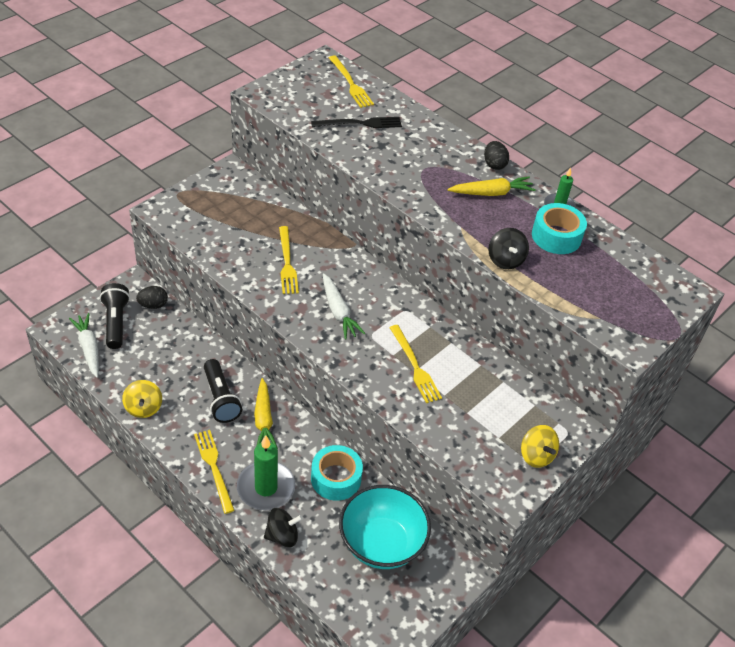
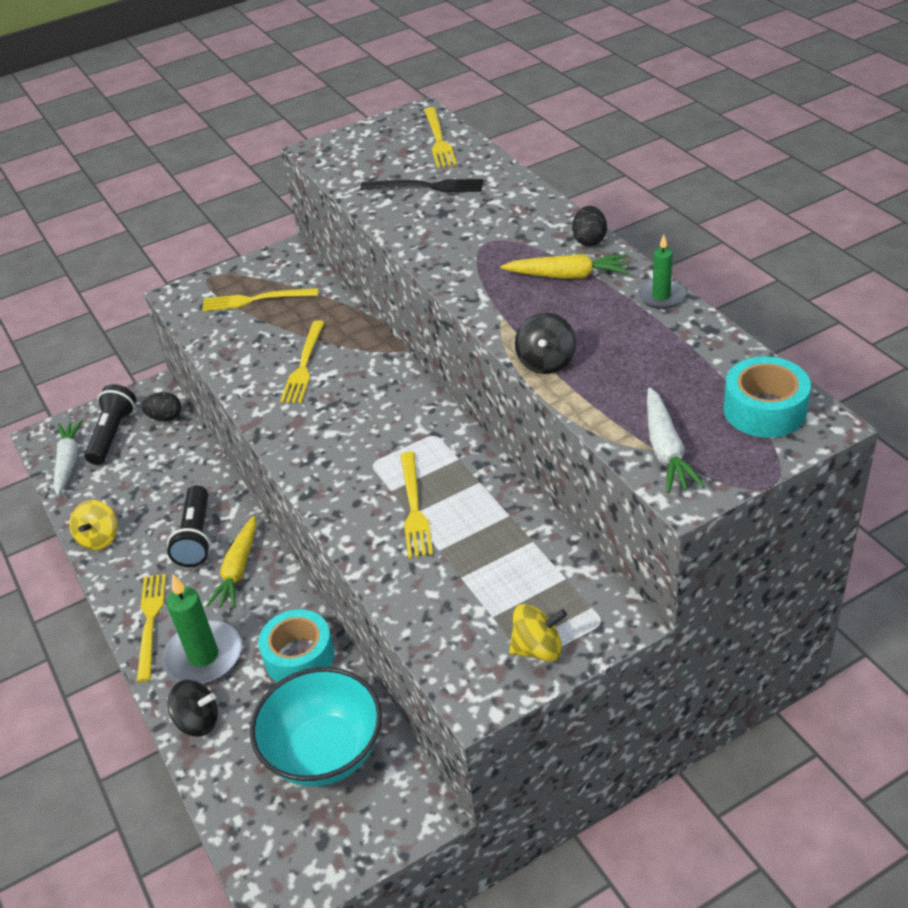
camera: 25 degrees right, 5 degrees down
white carrot [323,273,366,340] -> white carrot moved to [647,387,705,493]
yellow spinning top [521,425,559,468] -> yellow spinning top turned 90 degrees counterclockwise [509,604,567,662]
turquoise tape [532,203,587,254] -> turquoise tape moved to [723,356,811,438]
none -> yellow fork [202,288,318,311]

